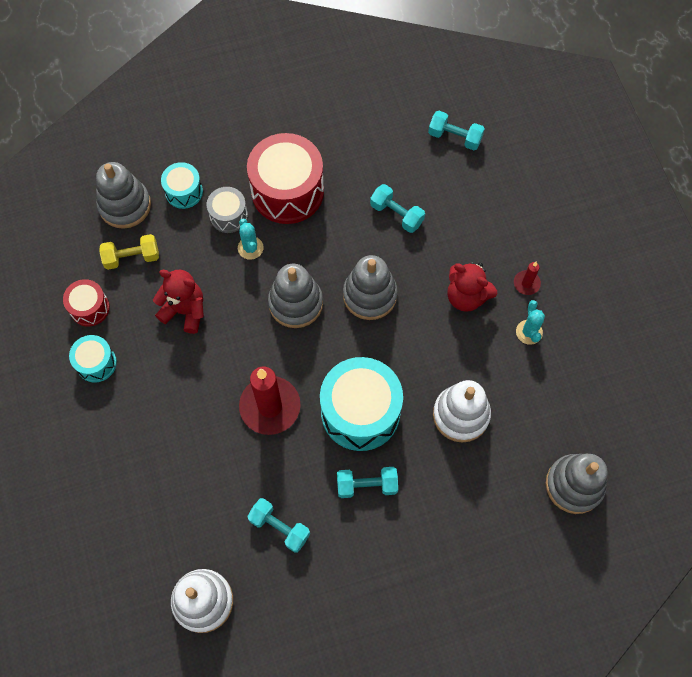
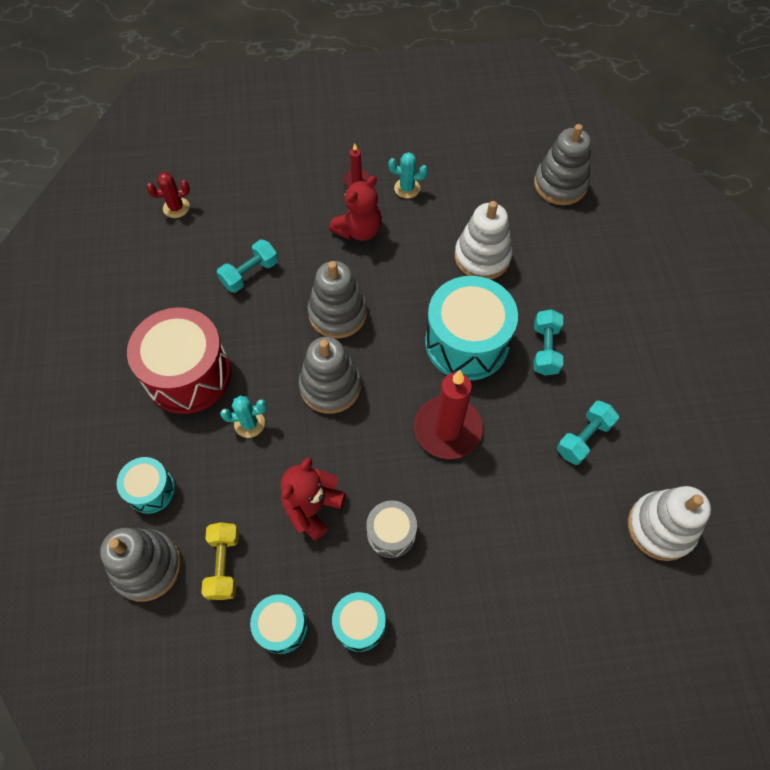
camera: 80 degrees left, 5 degrees down
red drum [63,279,110,327] -> turquoise drum [250,595,308,654]
grey drum [207,187,248,233] -> grey drum moved to [366,500,417,558]
turquoise dumbbell [428,111,485,150] -> red cactus [146,172,190,218]

